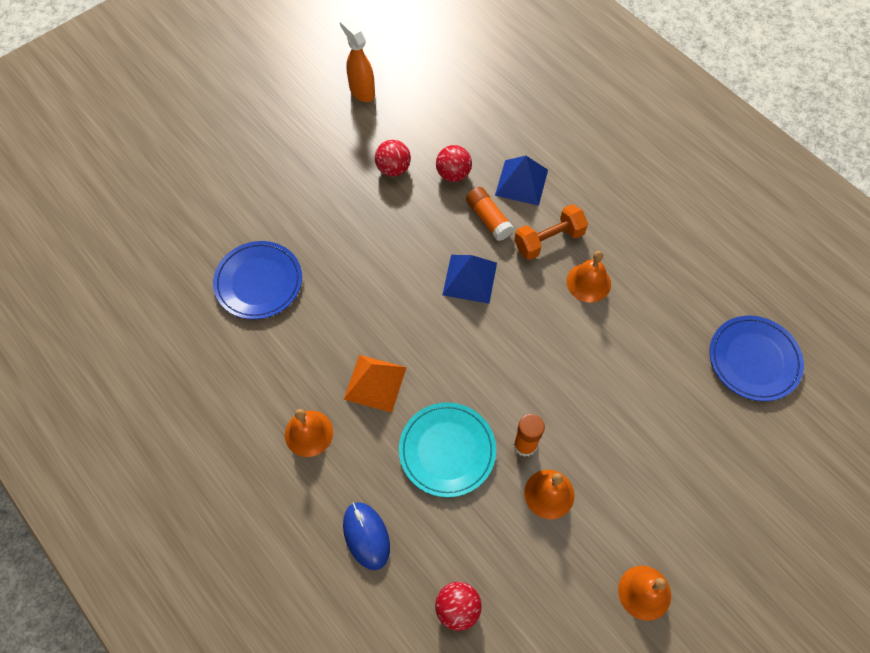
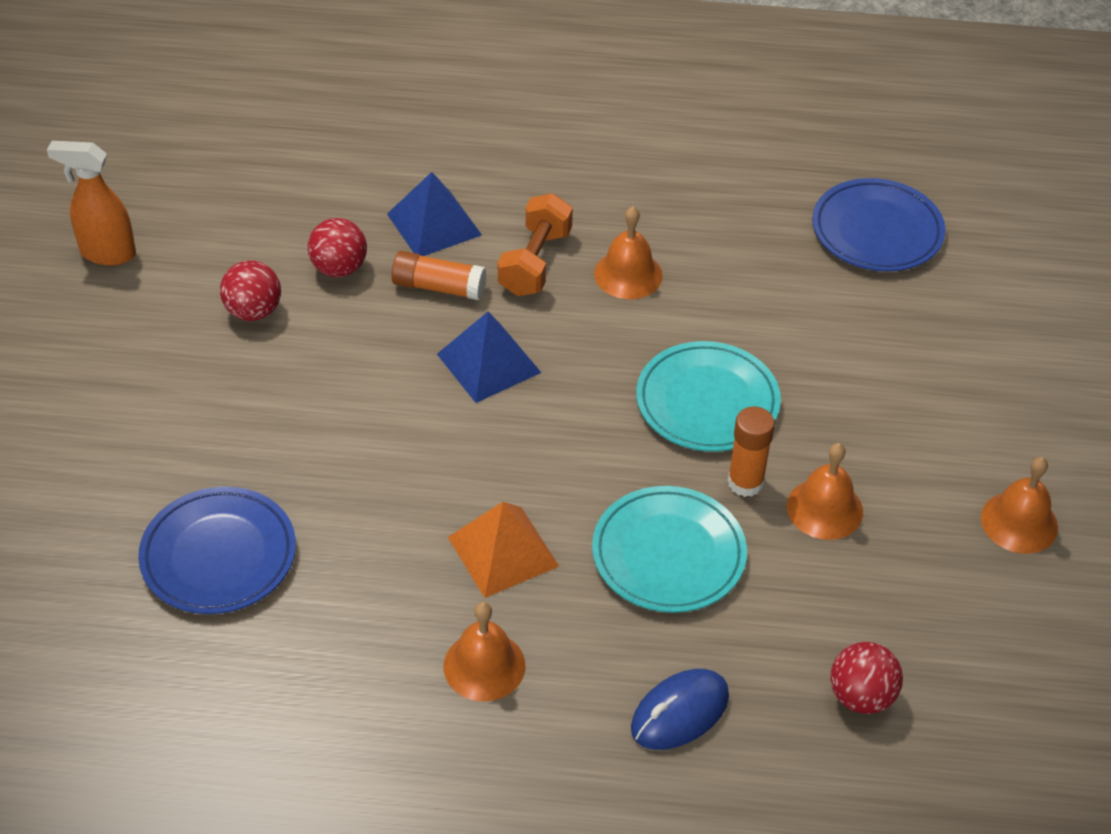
camera: 45 degrees left, 15 degrees down
blue mouse [343,502,390,570] -> blue mouse turned 60 degrees counterclockwise [631,669,729,750]
none -> turquoise plate [636,341,781,452]

